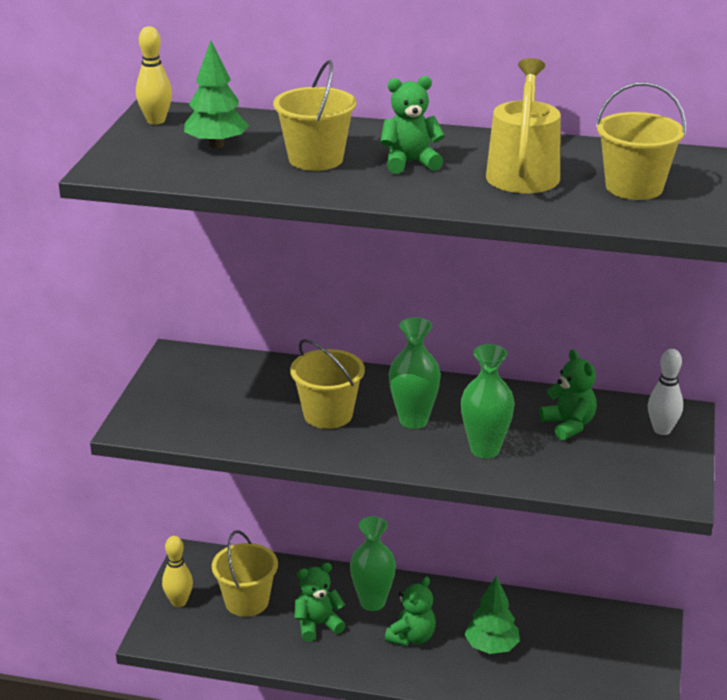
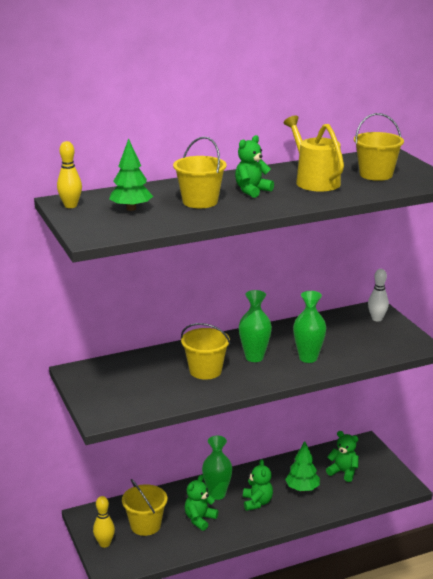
camera: 35 degrees left, 5 degrees down
green teddy bear [539,349,597,441] -> green teddy bear moved to [326,431,359,482]

